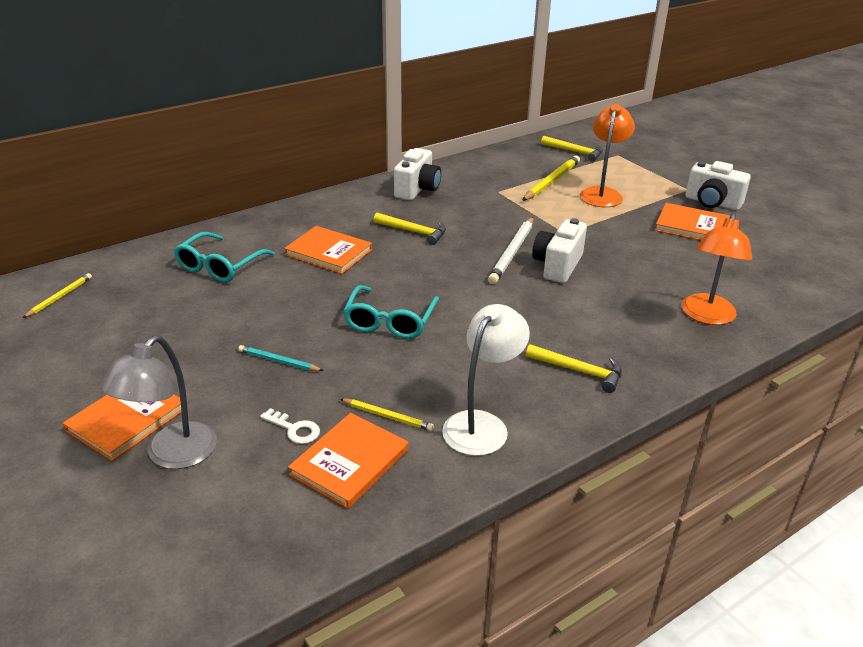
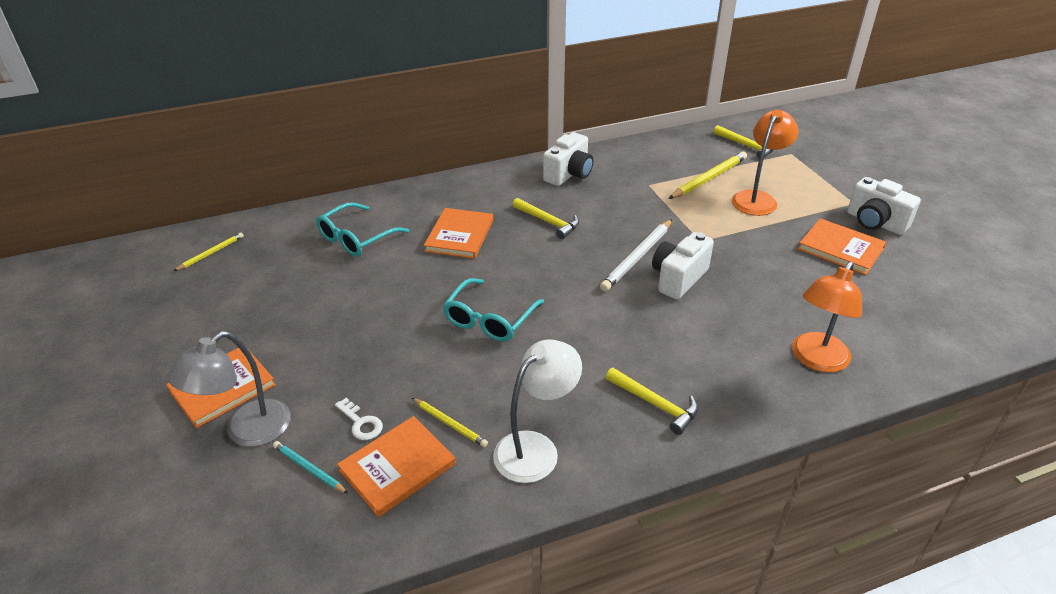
camera: 15 degrees right, 5 degrees up
turquoise pencil [238,345,324,371] -> turquoise pencil moved to [273,441,348,494]
orange book [284,226,372,274] -> orange book turned 60 degrees clockwise [424,208,493,259]

